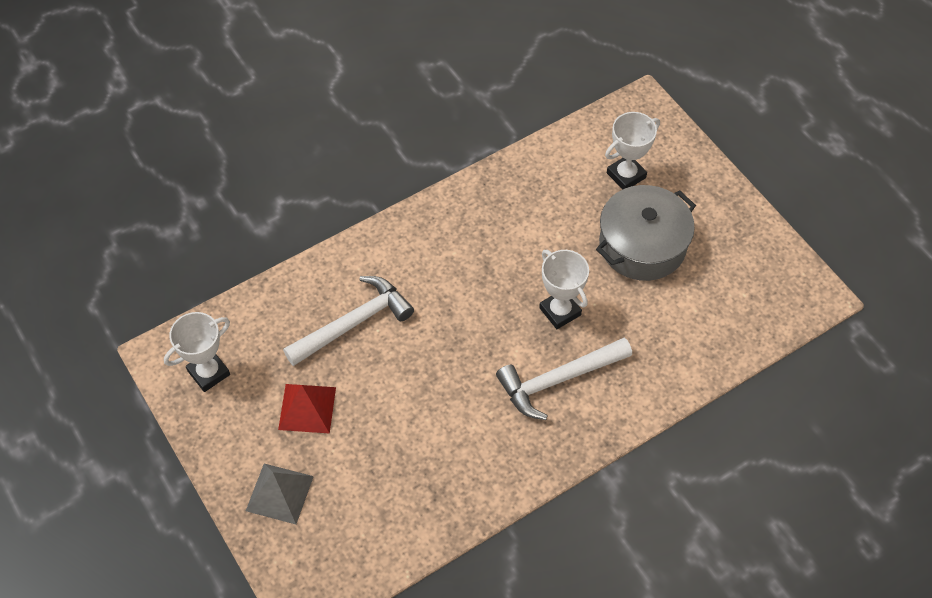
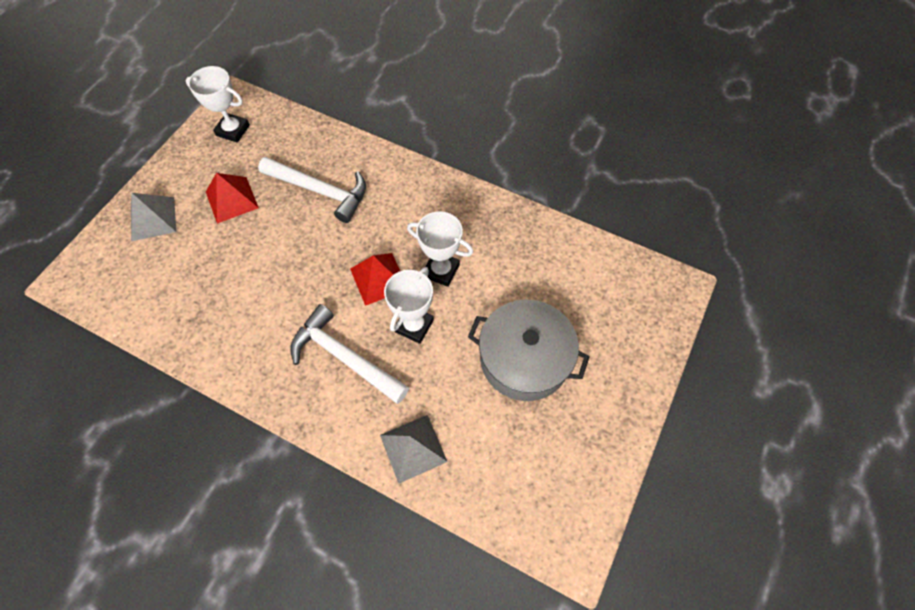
camera: 60 degrees right, 5 degrees up
white trophy [605,112,660,189] -> white trophy moved to [407,211,473,287]
none -> red pyramid [350,253,400,306]
none -> grey pyramid [380,415,447,483]

